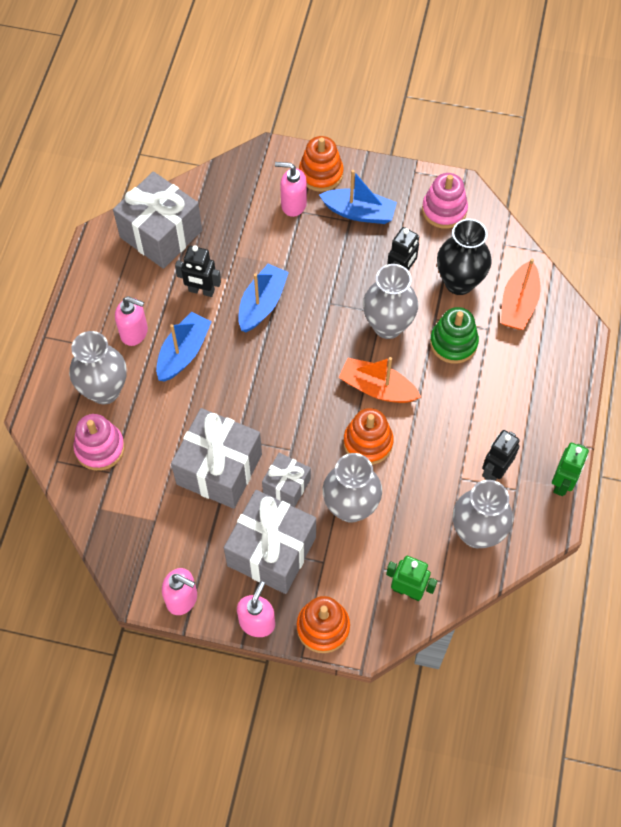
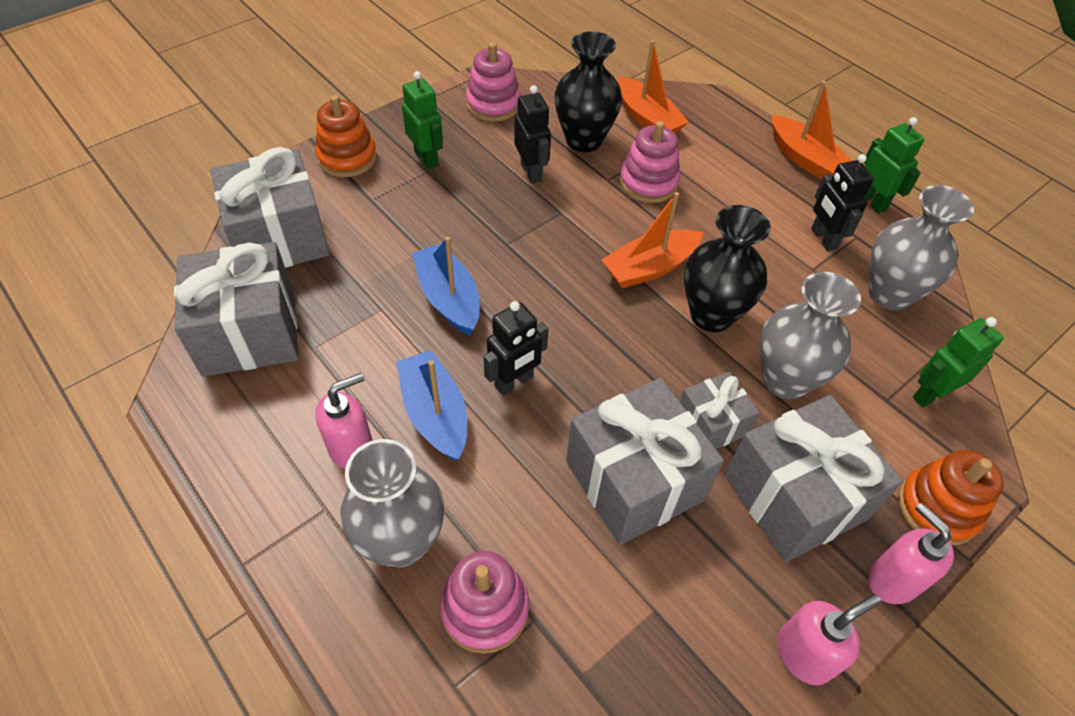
camera: 55 degrees left, 10 degrees down
black robot [175,245,221,297] -> black robot moved to [484,301,548,395]
pink soap dispenser [275,162,307,217] -> none
blue boat [319,170,397,224] -> green robot [402,71,443,169]
orange stacking toy [343,408,394,465] -> black vase [684,205,771,332]
grey vase [363,264,419,339] -> none
green stacking toy [430,307,479,364] -> pink stacking toy [619,121,680,203]
none -> grey gift [210,147,330,268]
none -> orange boat [772,81,852,180]

